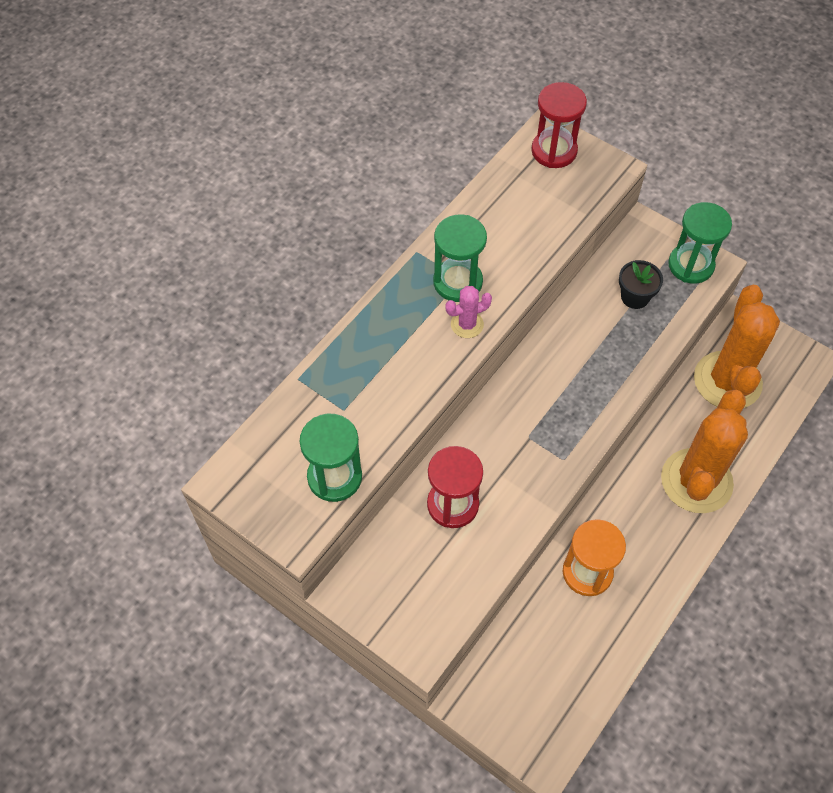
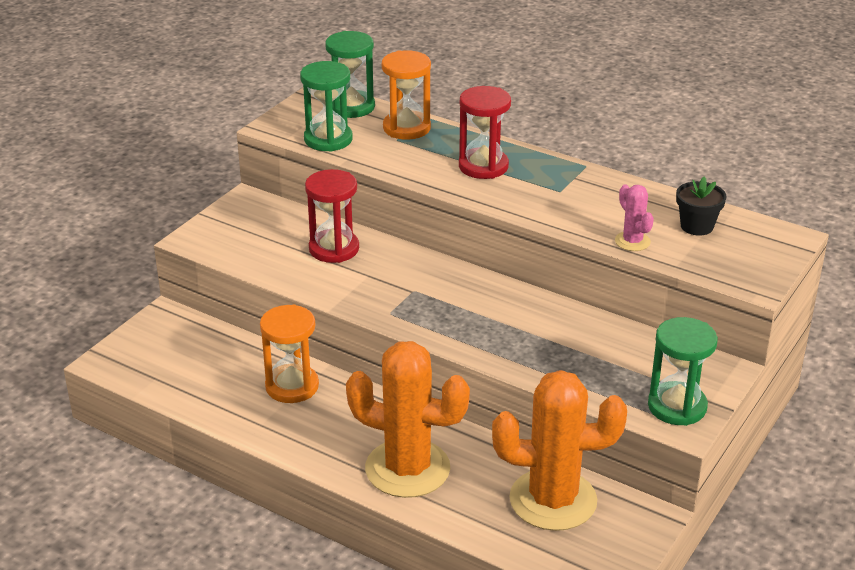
camera: 85 degrees right, 25 degrees down
green hourglass [433,214,487,302] -> green hourglass moved to [325,31,375,118]
pink cactus [445,286,492,338] -> pink cactus moved to [615,184,654,251]
red hourglass [531,82,587,168] -> red hourglass moved to [459,86,511,179]
black flower pot [619,260,663,309] -> black flower pot moved to [676,177,726,236]
none -> orange hourglass [382,50,431,140]

